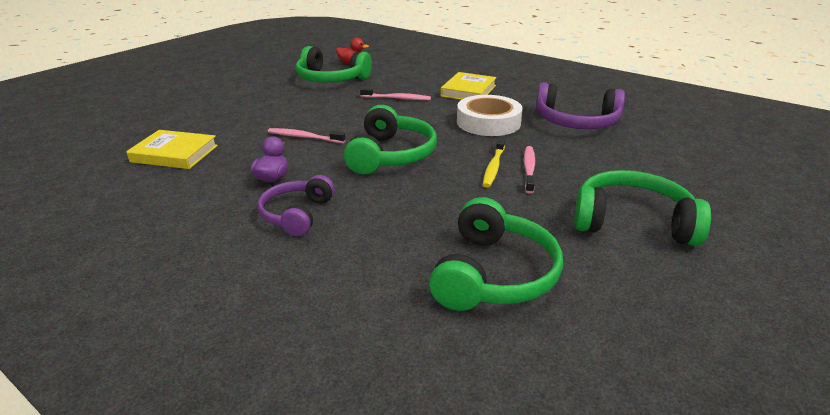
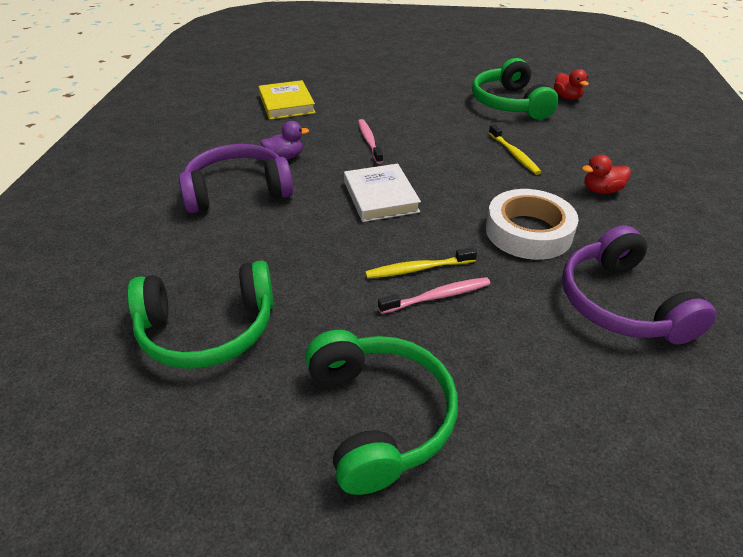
camera: 60 degrees right, 10 degrees up
purple headphones [258,175,335,236] -> purple headphones [179,144,293,213], size x1.51
green headphones [344,105,437,174] -> white book [344,164,421,222]
pink toothbrush [360,88,431,100] -> yellow toothbrush [489,124,541,175]
yellow book [440,72,497,100] -> red duck [582,155,631,194]

